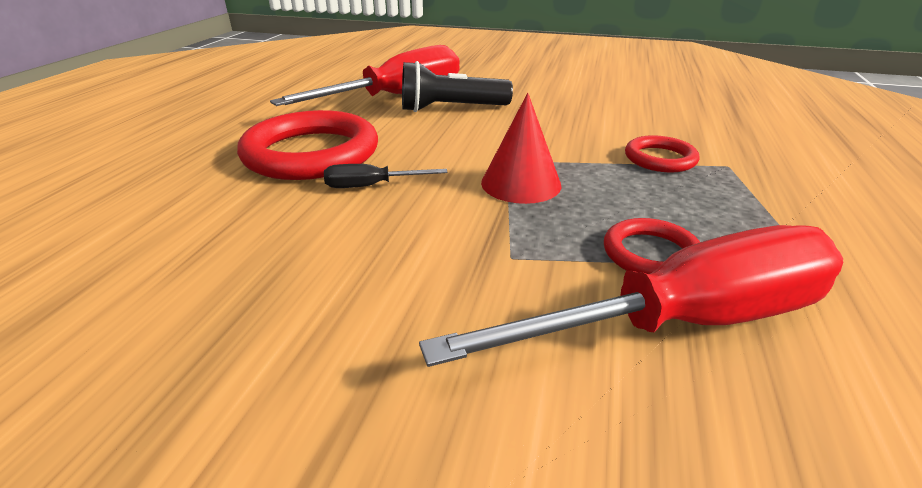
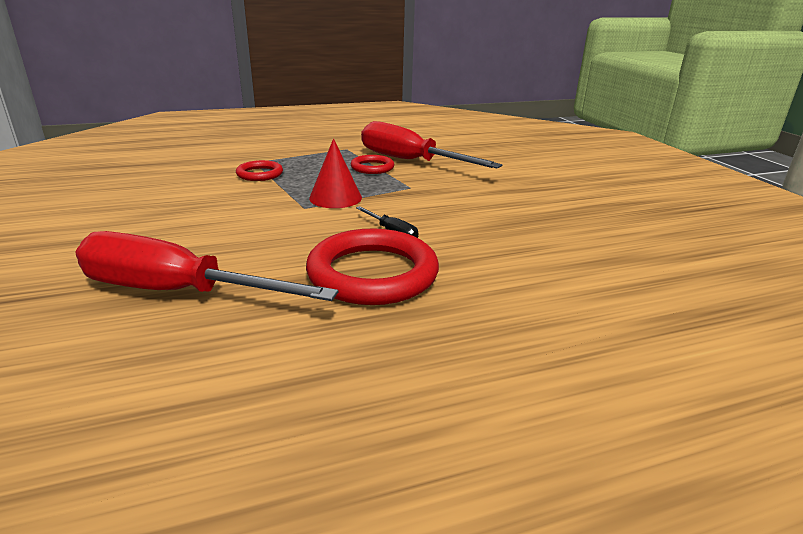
camera: 125 degrees left, 5 degrees down
black flashlight [402,61,513,112] -> none

